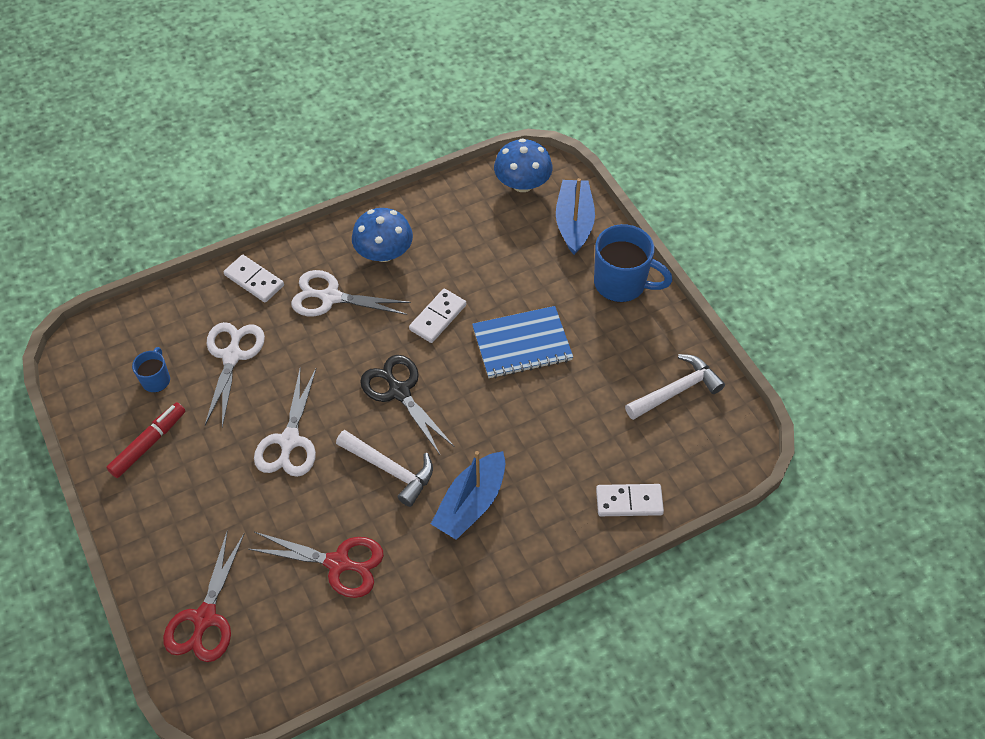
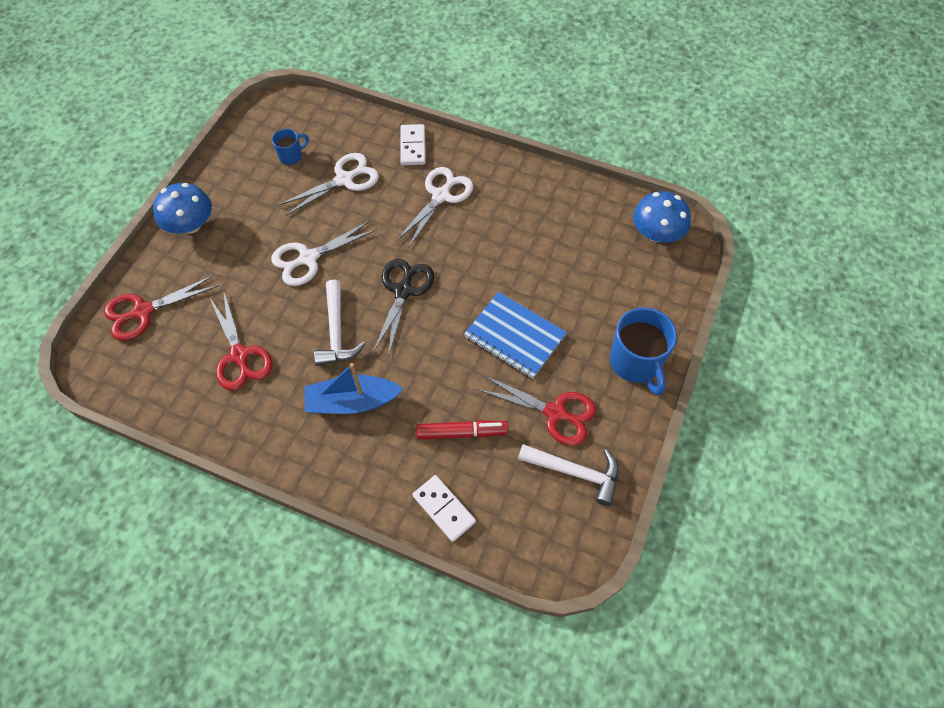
camera: 50 degrees right, 5 degrees up
red marker [106,402,185,478] -> red marker moved to [416,420,508,440]
white scissors [291,270,411,317] -> white scissors turned 60 degrees clockwise [396,167,473,248]
blue mushroom [352,208,413,262] -> blue mushroom moved to [153,183,212,234]
white domino [409,288,466,343] -> none
blue boat [556,178,595,255] -> none
none -> red scissors [477,375,596,445]

